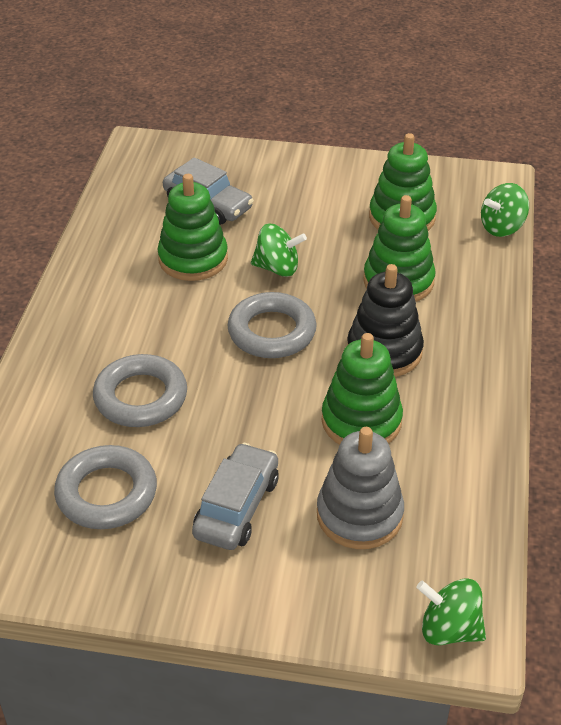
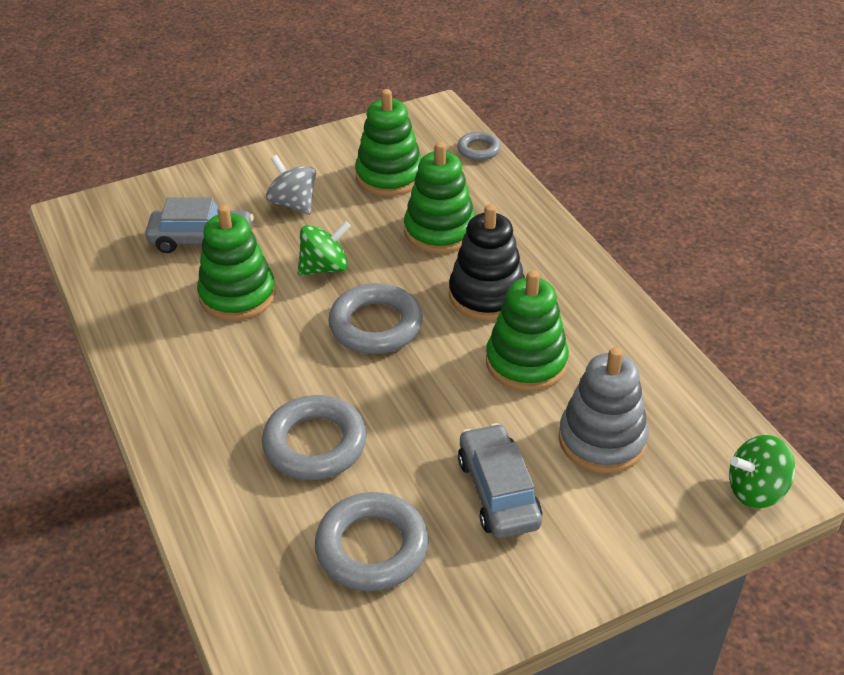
camera: 35 degrees left, 0 degrees up
green spinning top [481,183,529,237] -> grey ring [457,131,501,161]
none -> grey spinning top [266,155,316,215]

